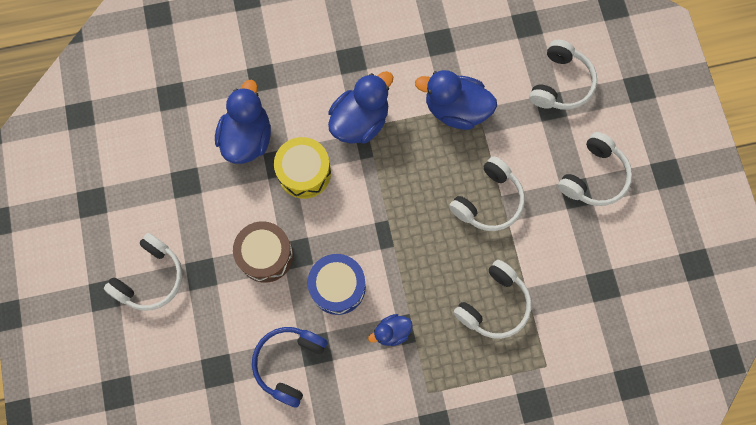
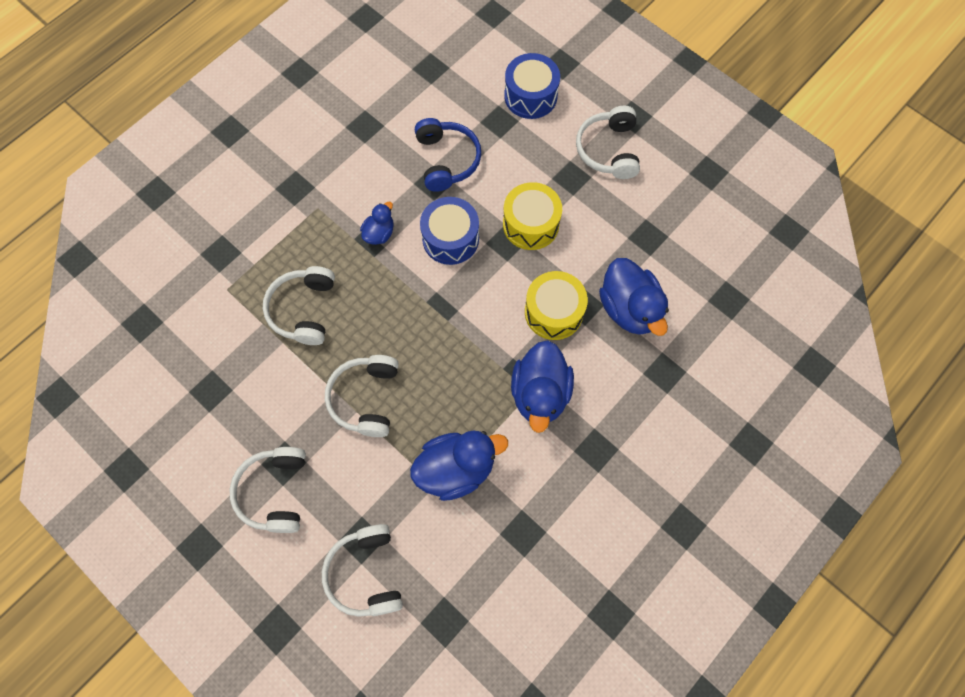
camera: 145 degrees right, 5 degrees down
brown drum [233,221,293,283] -> yellow drum [503,182,562,250]
none -> blue drum [504,53,560,119]

